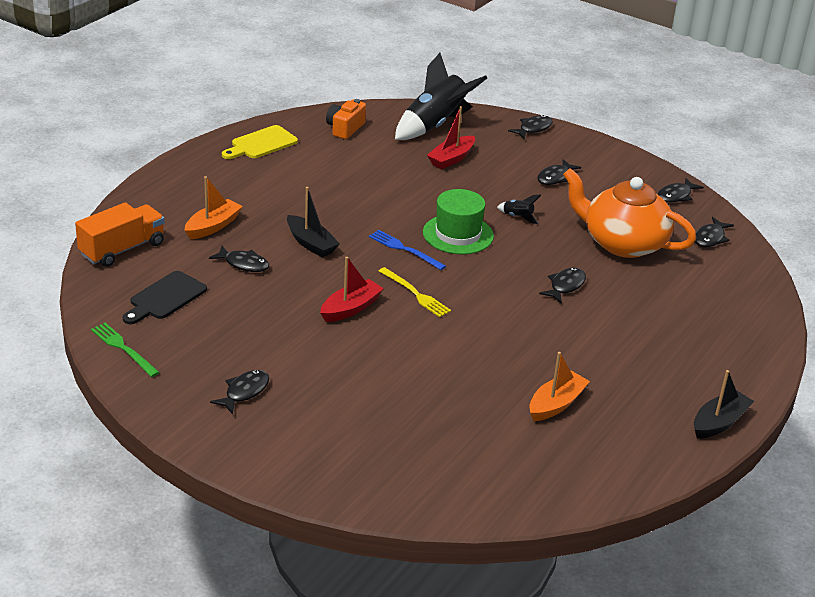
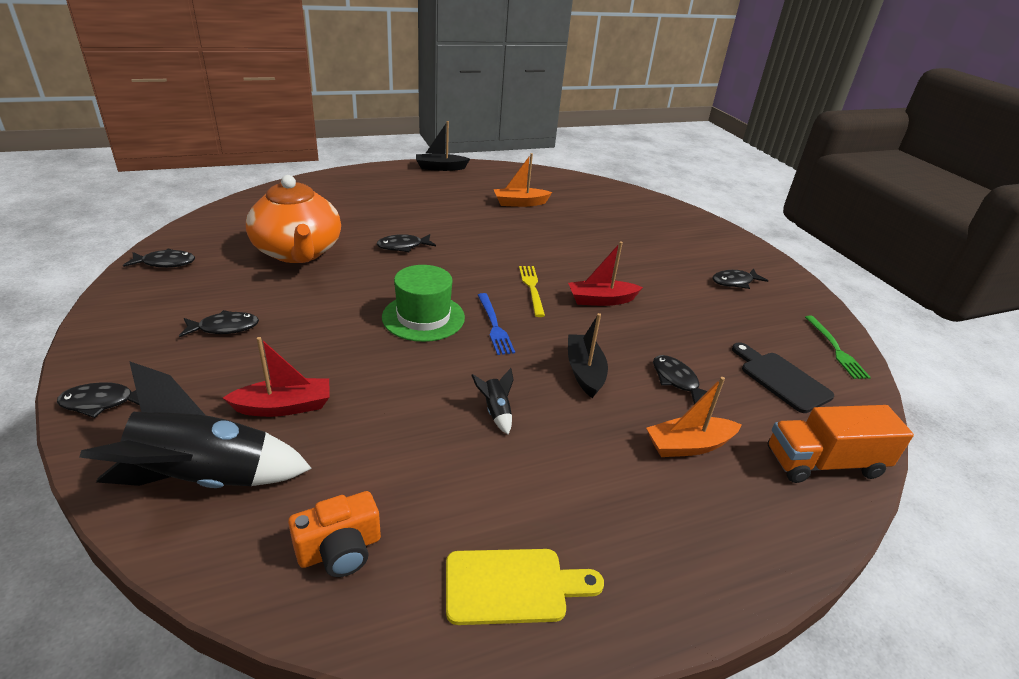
camera: 145 degrees left, 0 degrees up
black cutting board [123,271,207,324] -> black cutting board turned 105 degrees counterclockwise [732,342,834,413]
black rocket [497,194,541,224] -> black rocket moved to [471,368,514,434]
black fish [695,217,734,247] -> none

